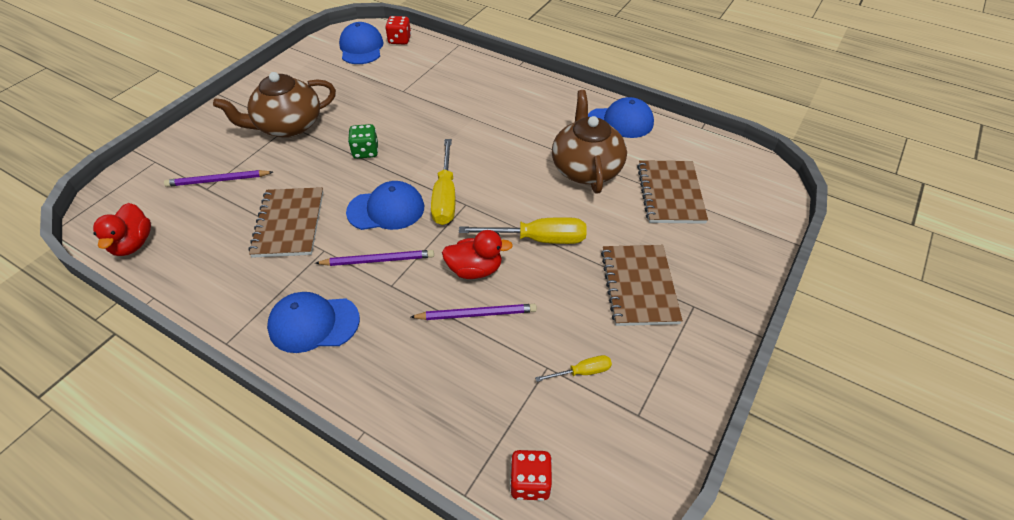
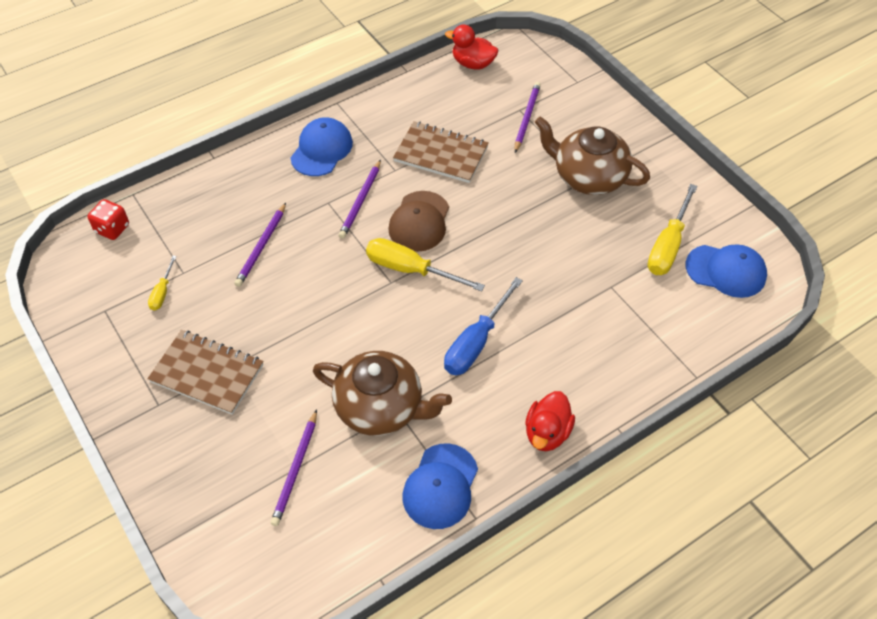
camera: 115 degrees right, 5 degrees up
brown teapot [213,72,336,138] -> brown teapot turned 60 degrees counterclockwise [535,116,650,195]
blue cap [346,181,424,230] -> brown cap [388,191,449,252]
green dice [348,124,378,159] -> none
red dice [385,16,411,45] -> none
red duck [442,230,513,279] -> red duck moved to [525,391,575,451]
yellow screwdriver [459,217,587,244] -> yellow screwdriver moved to [647,184,697,275]
brown notebook [637,160,708,224] -> purple pencil [271,410,317,526]
none -> blue screwdriver [444,277,523,375]

